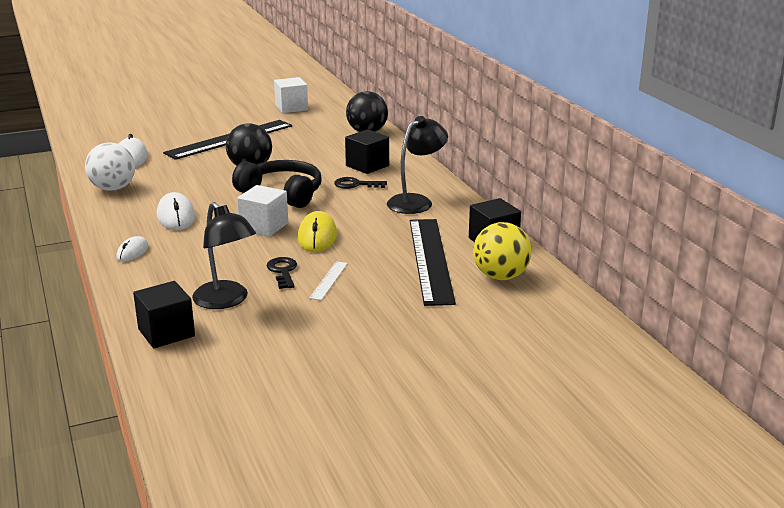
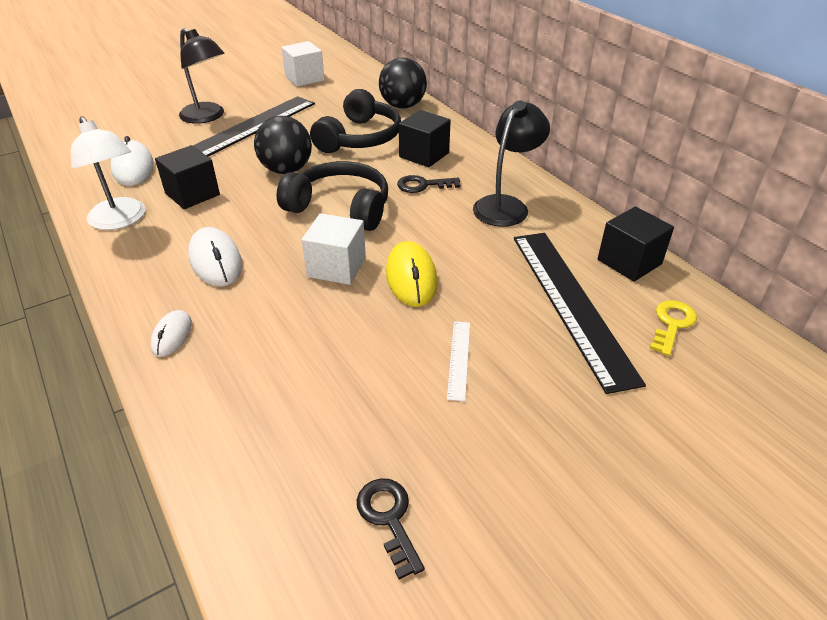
camera: 10 degrees left, 15 degrees up
white ball [85,143,135,191] -> white lamp [71,116,145,230]
black cube [133,281,195,348] -> black cube moved to [155,145,220,209]
black lamp [192,202,256,309] -> black lamp moved to [179,28,225,124]
black key [266,257,297,289] -> black key moved to [357,478,425,579]
yellow ball [473,222,532,280] -> yellow key [650,300,697,356]
none -> black headphones [310,89,401,153]

